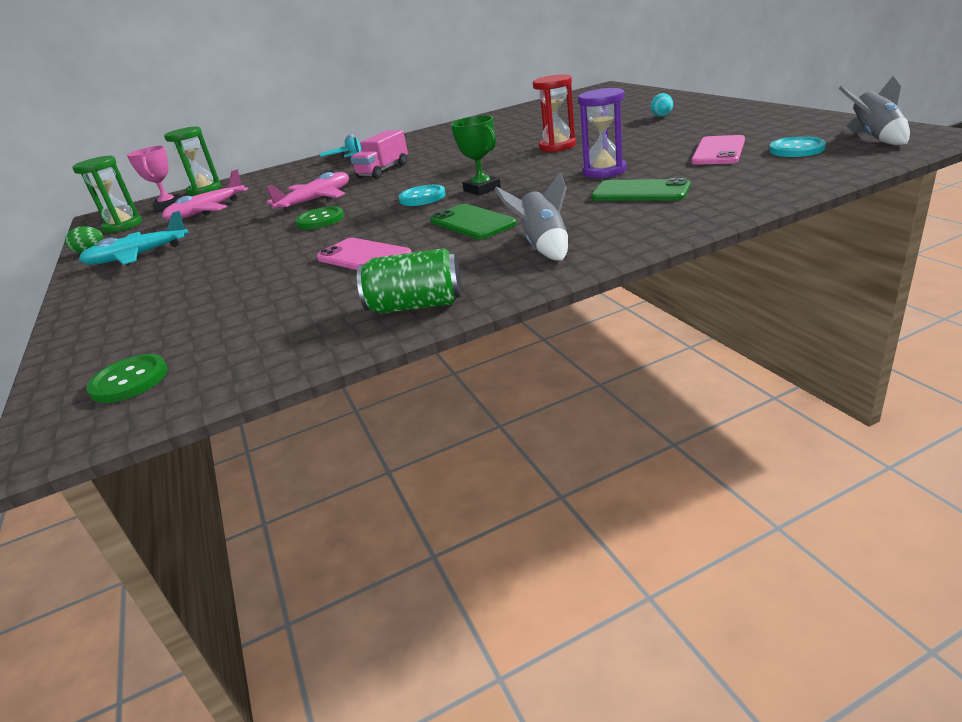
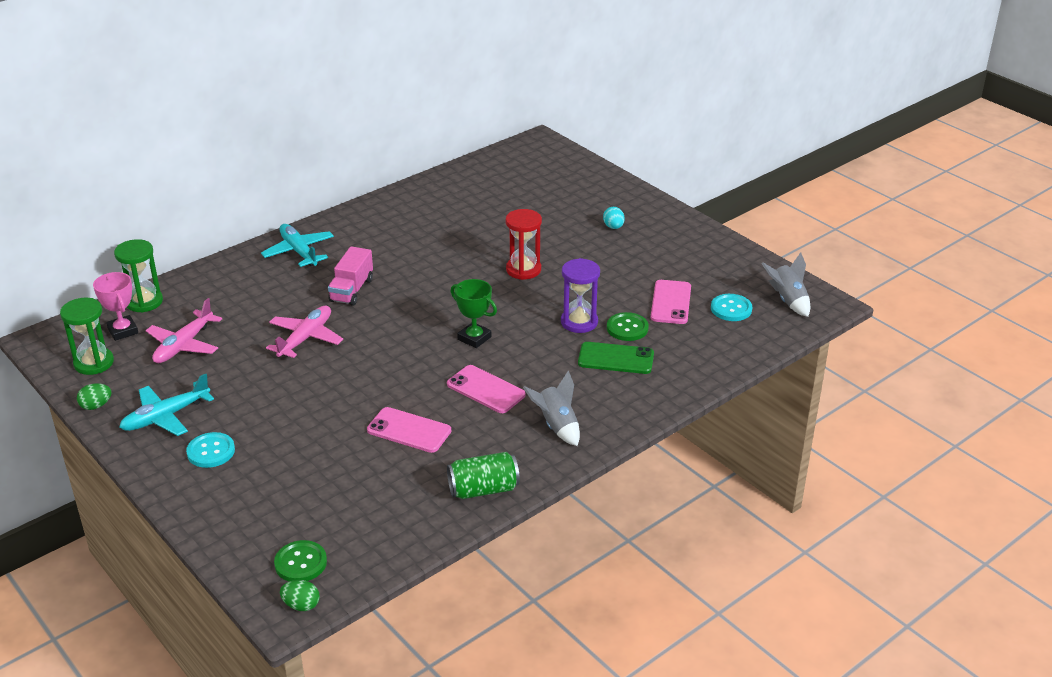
camera: 20 degrees left, 5 degrees up
green button [295,206,344,229] -> green button moved to [607,312,649,341]
turquoise button [399,185,445,206] -> turquoise button moved to [186,432,235,468]
green phone [430,204,517,239] -> pink phone [447,365,525,413]
none -> green egg [280,580,320,611]

